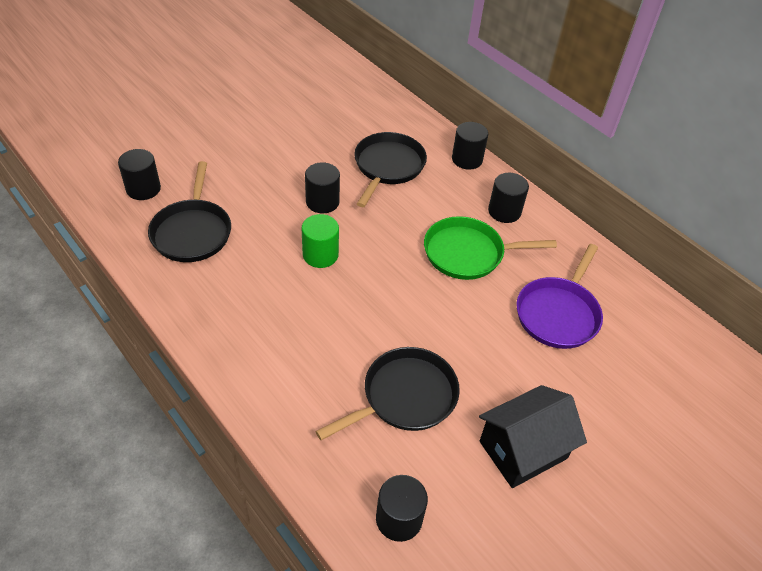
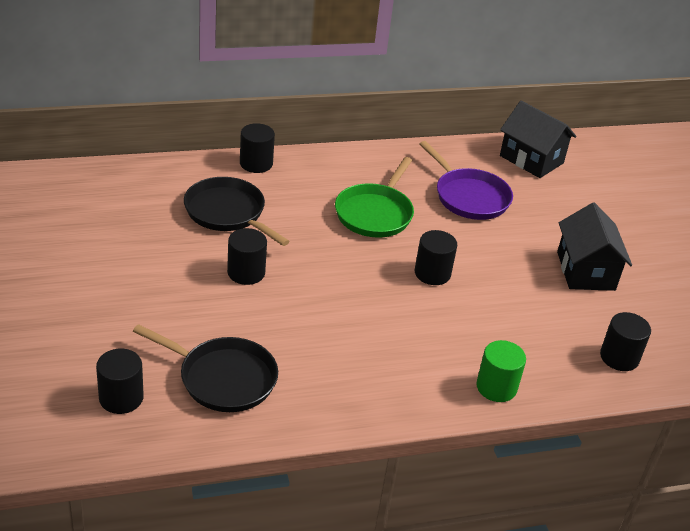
camera: 65 degrees left, 10 degrees down
green cylinder [301,214,339,268] -> green cylinder moved to [476,340,526,402]
black pan [315,347,460,440] -> none
black cylinder [488,173,529,223] -> black cylinder moved to [415,230,457,285]
none -> black house [500,101,576,178]

